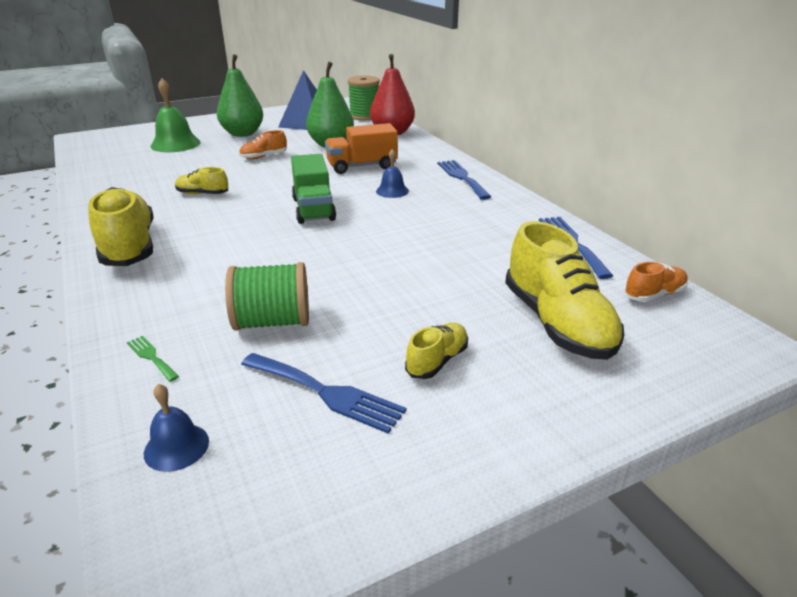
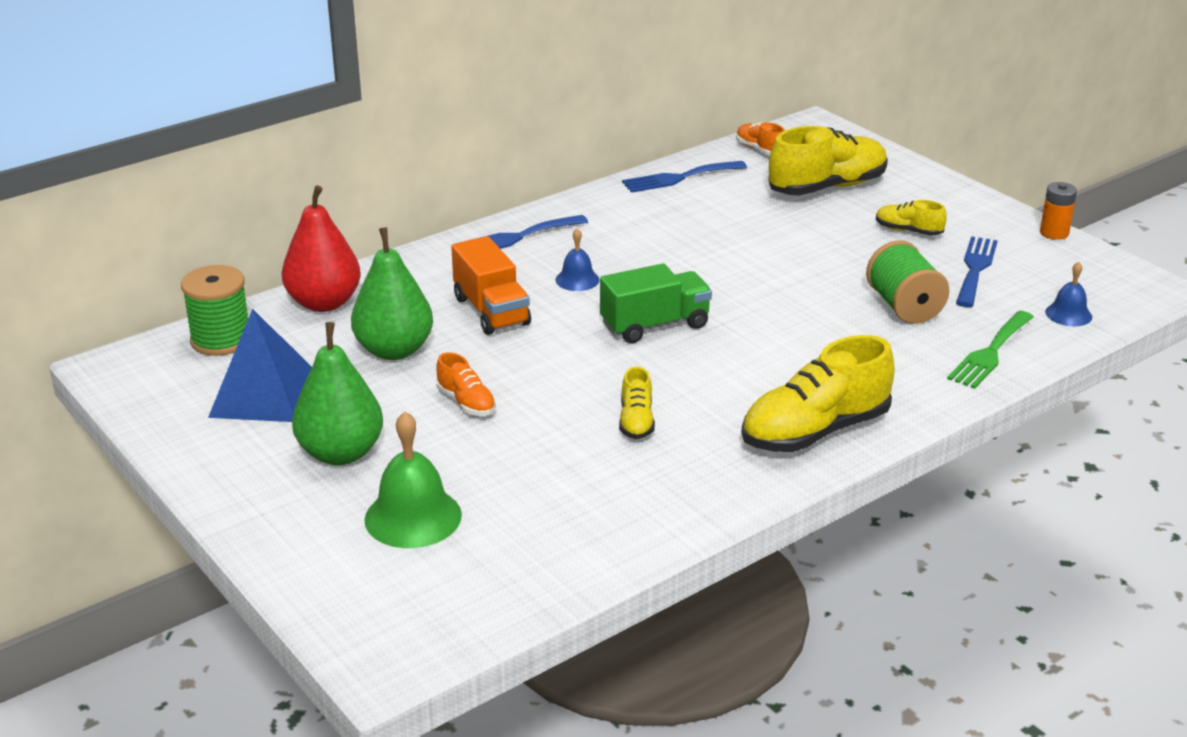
camera: 100 degrees left, 0 degrees up
green fork [127,336,179,382] -> green fork [947,311,1034,389], size x1.93
none -> orange battery [1040,182,1077,240]

